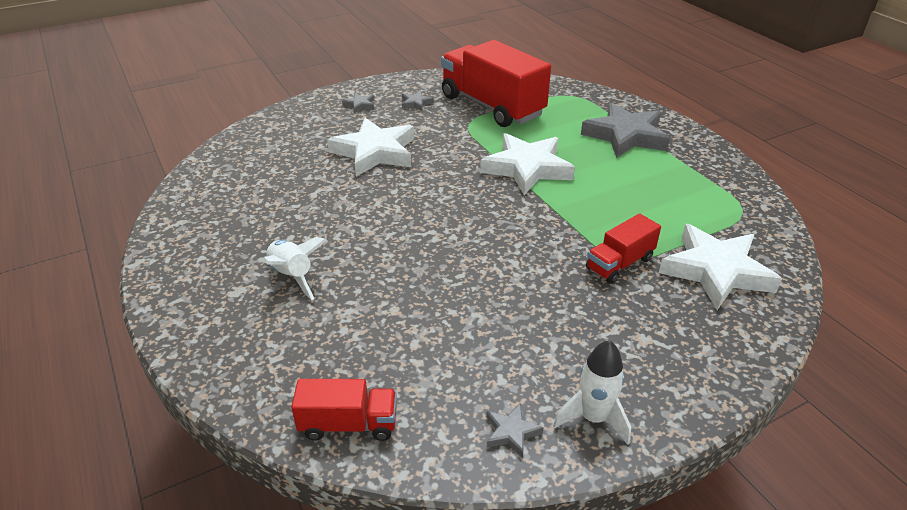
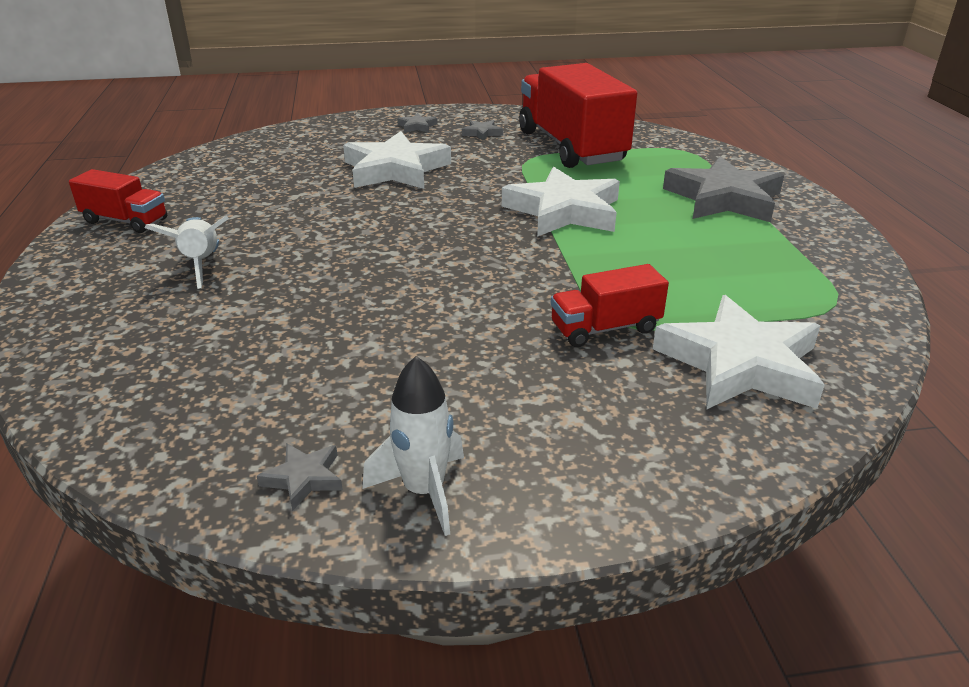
camera: 20 degrees right, 5 degrees down
red truck [291,379,397,441] -> red truck moved to [69,169,167,233]

